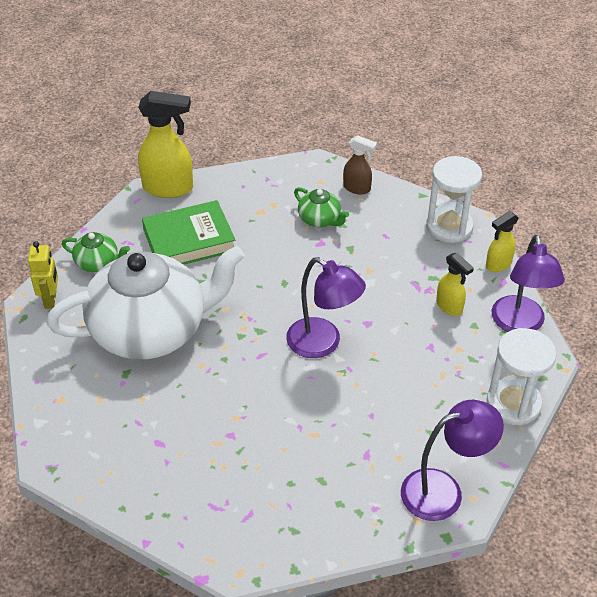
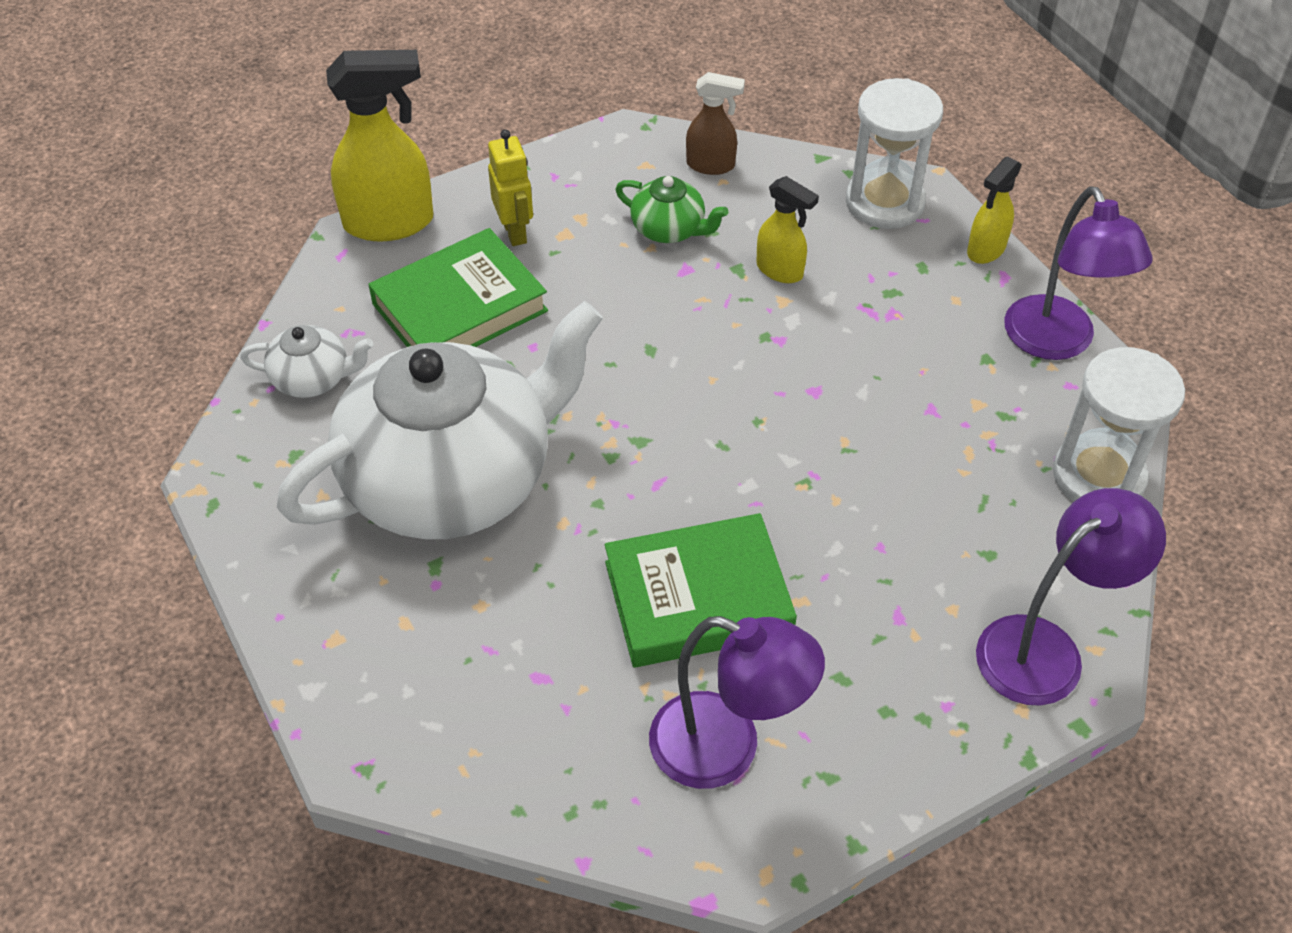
camera: 15 degrees left, 5 degrees up
yellow robot [28,241,58,309] -> yellow robot moved to [488,129,533,246]
green teapot [62,232,130,272] -> white teapot [240,325,373,398]
purple lamp [286,257,366,358] -> purple lamp moved to [649,616,825,789]
yellow spray bottle [436,253,474,316] -> yellow spray bottle moved to [756,176,819,283]
none -> green book [605,513,797,667]

